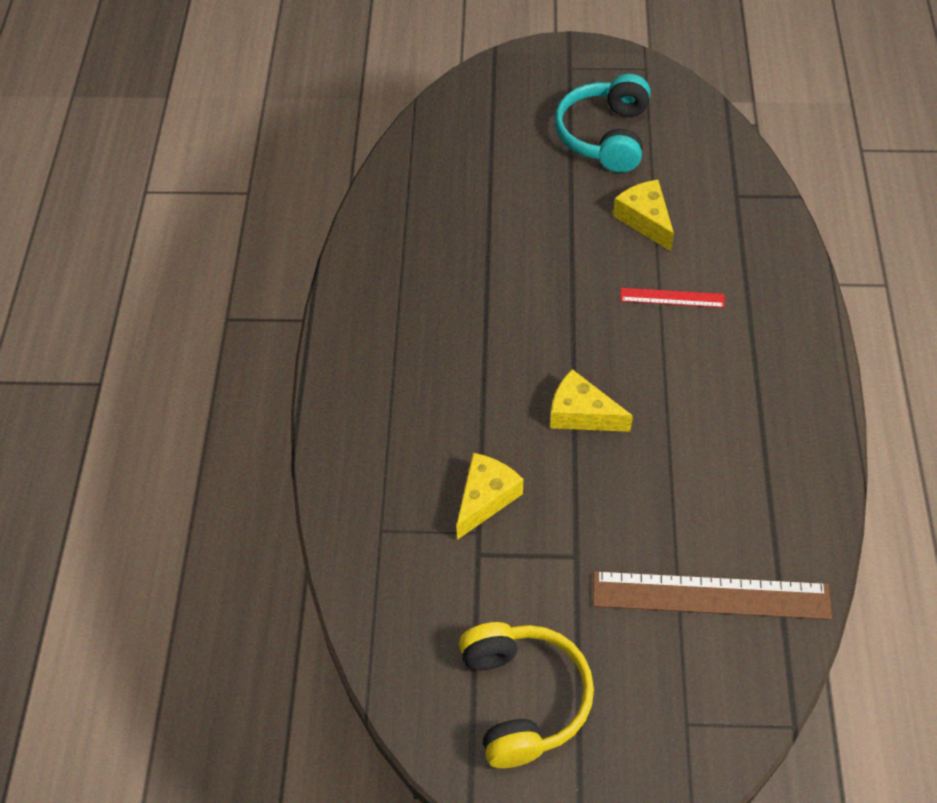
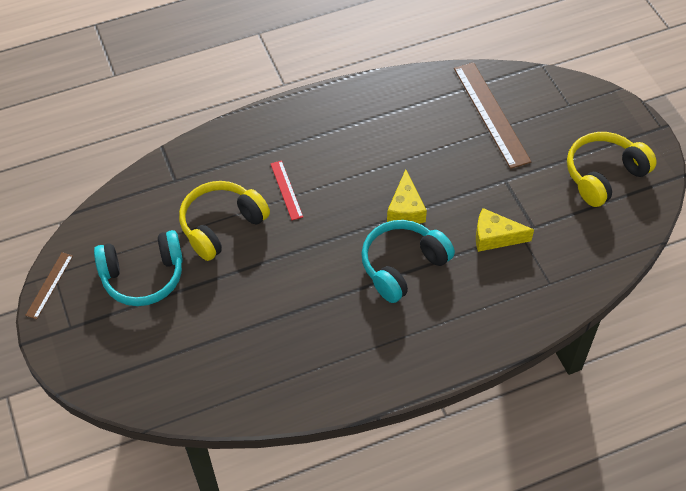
camera: 115 degrees left, 0 degrees up
yellow cheese [613,180,674,251] -> yellow headphones [179,181,270,261]
none -> brown ruler [25,252,73,319]
none -> turquoise headphones [361,220,455,303]

